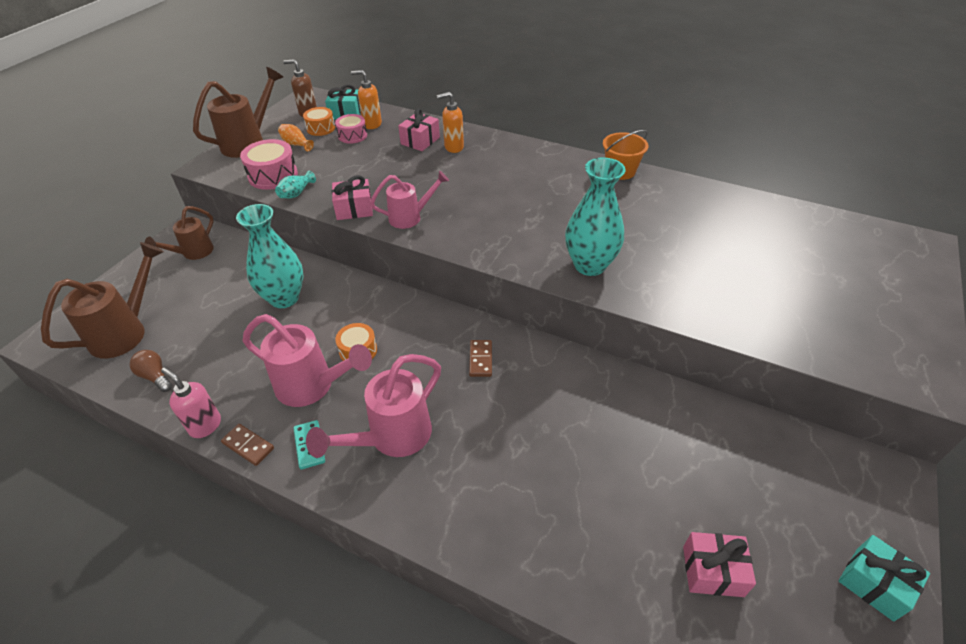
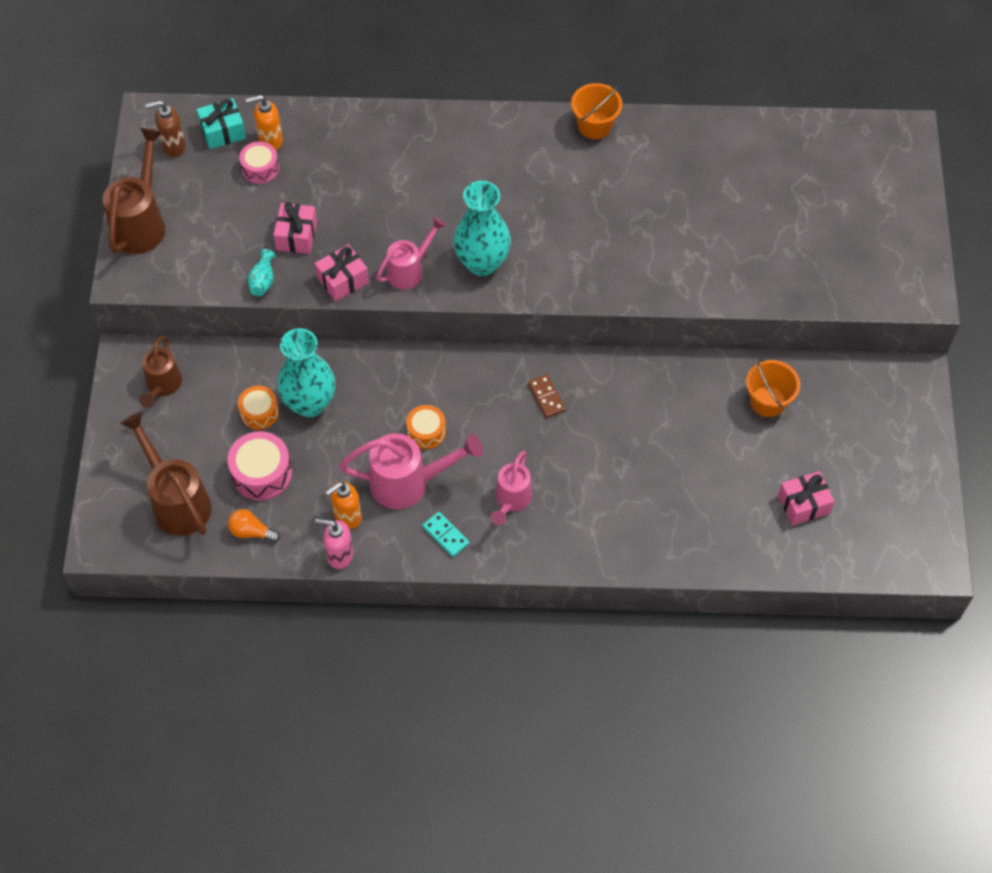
camera: 25 degrees left, 15 degrees up
brown watering can [41,242,164,359] -> brown watering can turned 45 degrees counterclockwise [120,412,212,536]
brown light bulb [129,350,172,392] -> orange light bulb [228,509,280,543]
brown domino [221,424,274,466] -> none
pink drum [240,139,298,190] -> pink drum moved to [228,431,292,501]
orange vase [278,124,314,151] -> none
orange drum [303,107,335,136] -> orange drum moved to [238,386,279,430]
pink watering can [306,354,441,458] -> pink watering can [491,451,532,525], size x0.64
pink gift [398,108,440,151] -> pink gift moved to [273,202,317,254]
orange soap dispenser [437,92,464,153] -> orange soap dispenser moved to [326,482,362,529]
turquoise vase [565,157,625,276] -> turquoise vase moved to [453,181,511,276]
turquoise gift [838,535,930,621] -> none
none -> orange bucket [746,359,800,417]

